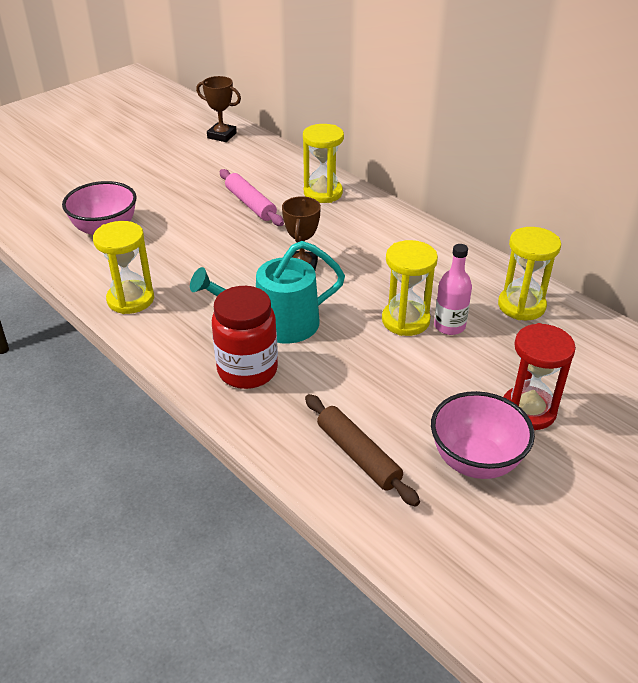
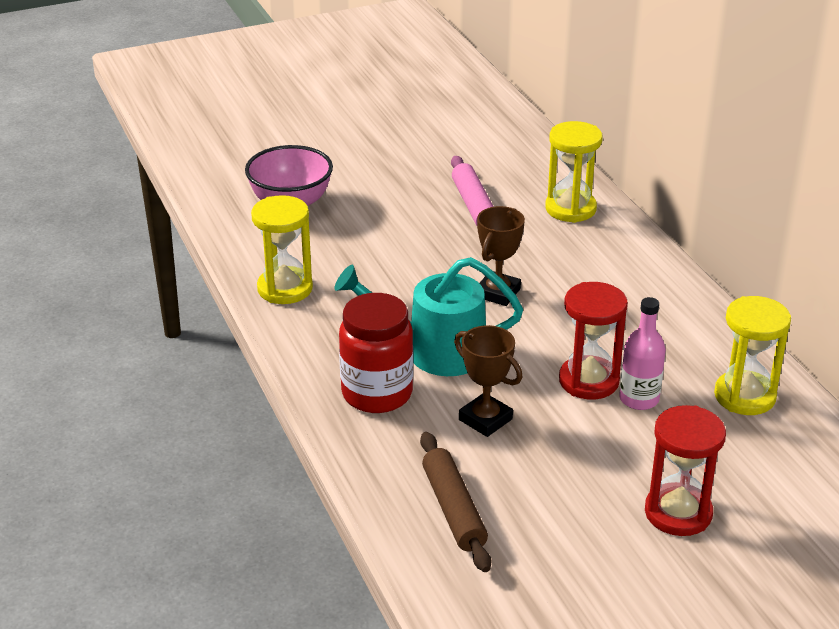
camera: 20 degrees right, 5 degrees down
brown trophy [196,76,241,142] -> brown trophy moved to [454,325,522,437]
yellow hourglass [382,240,438,336] -> red hourglass [559,282,628,400]
pink bowl [431,391,535,479] -> none

